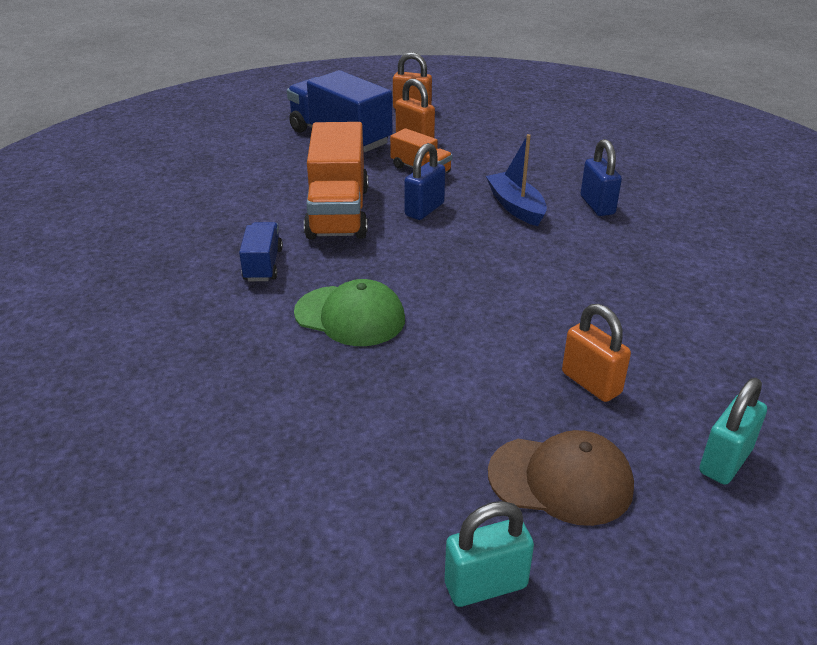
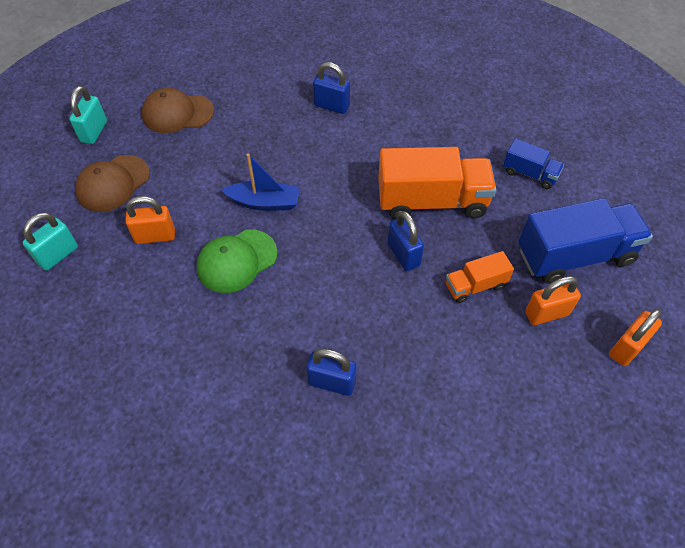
camera: 120 degrees right, 20 degrees up
blue truck [239,222,283,281] -> blue truck moved to [503,139,564,189]
green cap [294,279,405,346] -> green cap moved to [197,229,277,293]
orange truck [304,122,368,240] -> orange truck turned 150 degrees clockwise [378,147,496,219]
blue boat [486,134,547,226] -> blue boat moved to [222,153,300,211]
turquoise padlock [699,378,767,485] -> turquoise padlock turned 60 degrees clockwise [22,212,78,271]
none -> brown cap [142,88,214,133]
none -> blue padlock [313,62,350,114]

